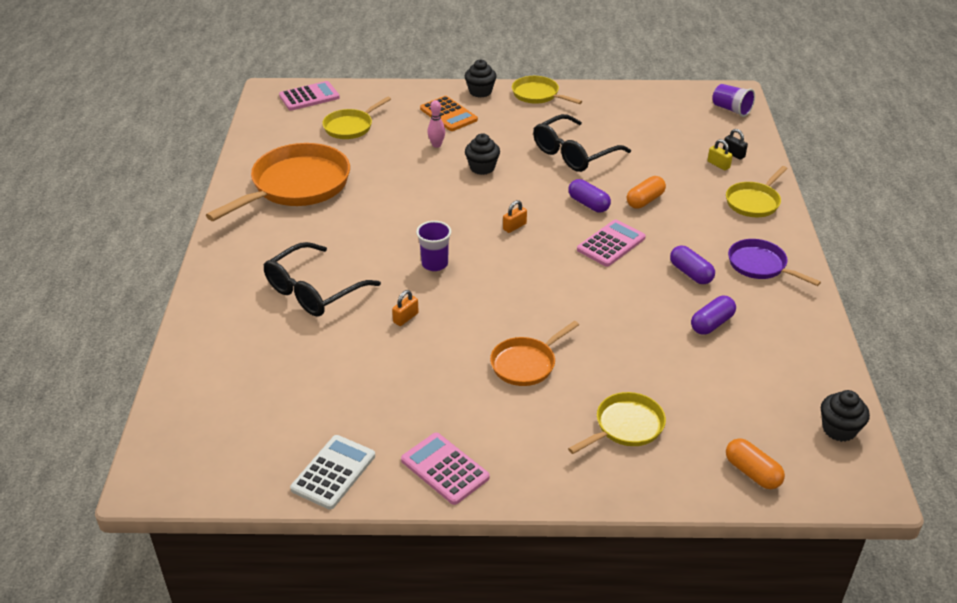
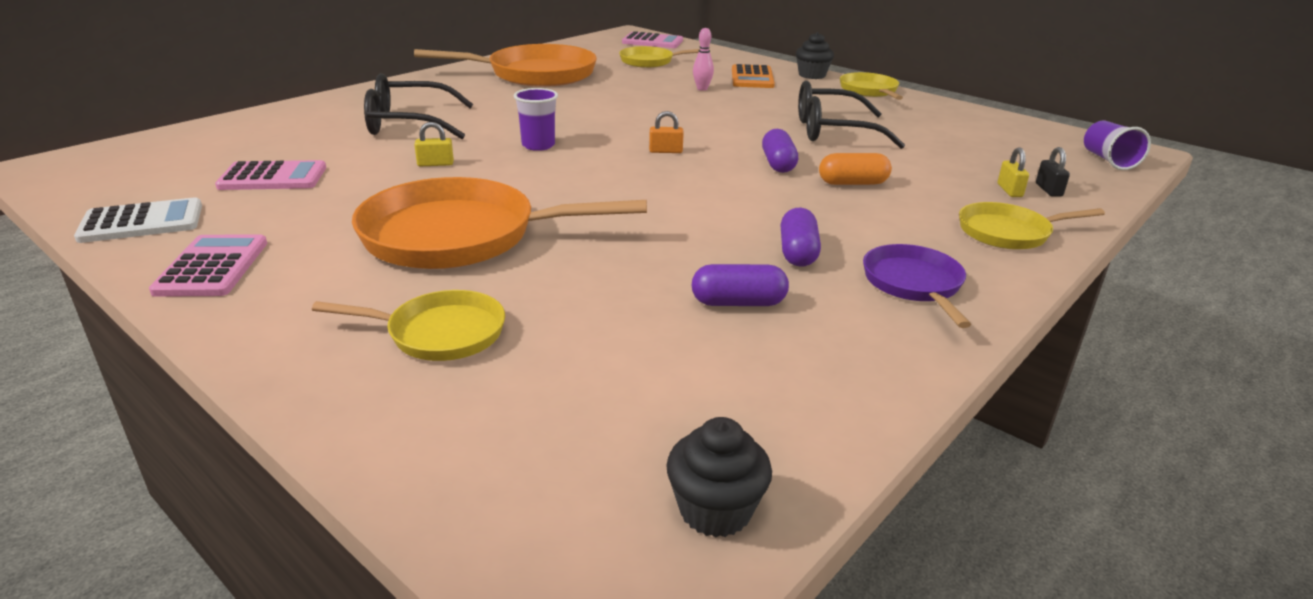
camera: 40 degrees right, 10 degrees down
orange padlock [392,290,419,326] -> yellow padlock [414,122,454,166]
black cupcake [465,133,500,175] -> none
orange pan [490,321,579,386] -> orange pan [352,177,647,269], size x1.85
pink calculator [577,219,646,267] -> pink calculator moved to [215,160,326,190]
orange capsule [726,438,785,489] -> none

